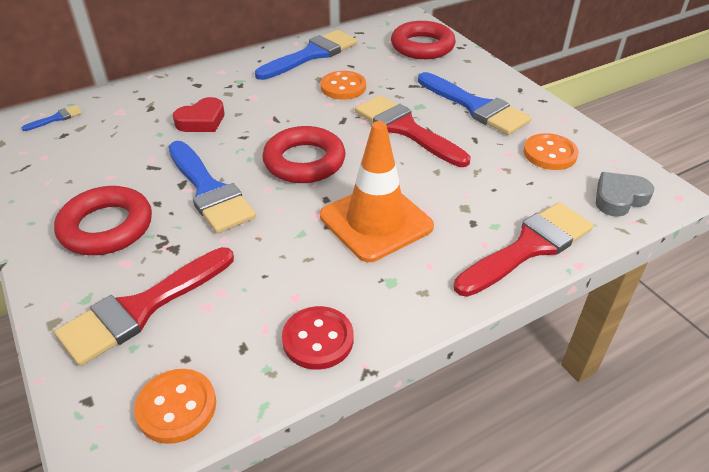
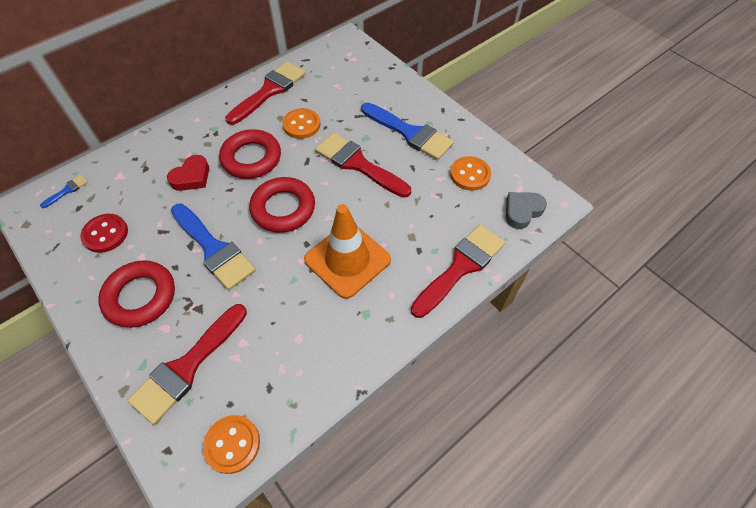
camera: 10 degrees left, 15 degrees up
blue brush [255,30,357,80] -> red brush [225,61,306,125]
red button [282,306,354,370] -> red button moved to [80,214,128,253]
red ring [391,21,456,59] -> red ring moved to [219,129,281,179]

